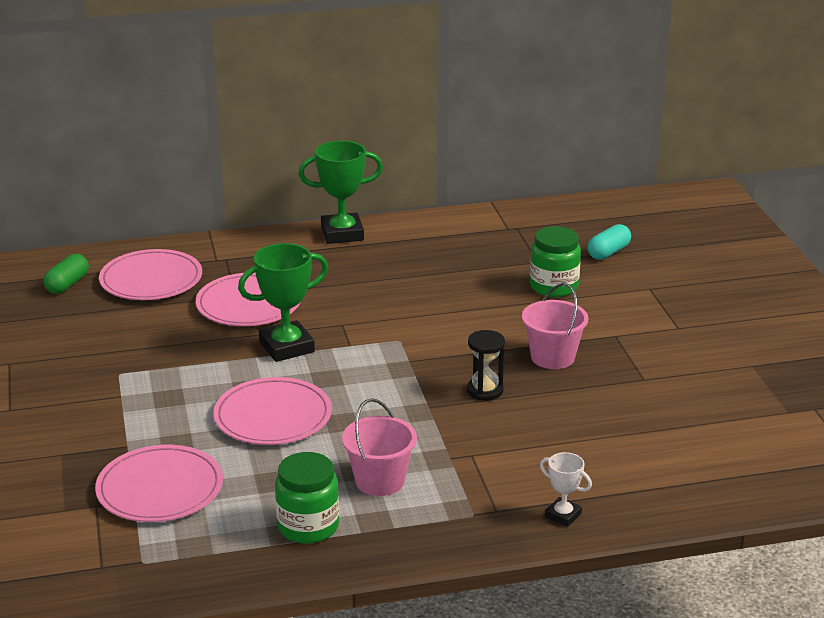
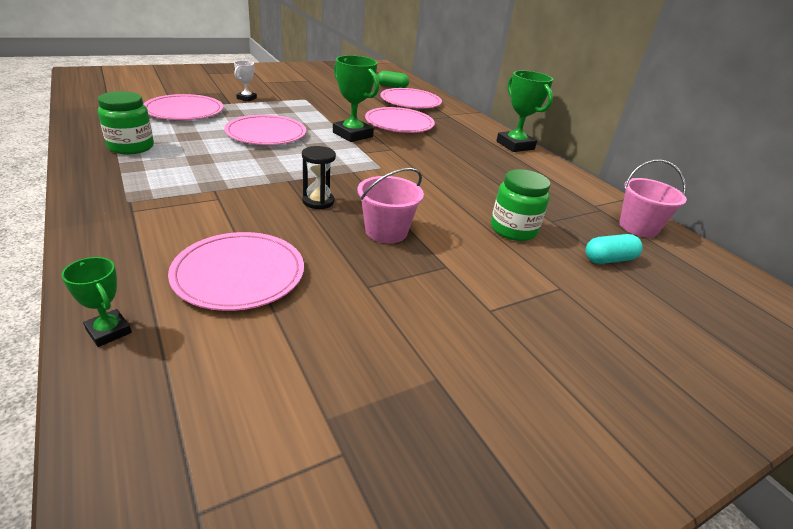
camera: 70 degrees right, 5 degrees up
pink bucket [342,398,417,496] -> pink bucket moved to [619,160,687,237]
white trophy [540,452,592,527] -> white trophy moved to [234,61,257,102]
turquoise capsule [587,224,631,260] -> turquoise capsule turned 45 degrees counterclockwise [585,234,643,264]
none -> green trophy [62,257,132,347]
none -> pink plate [168,232,304,311]

